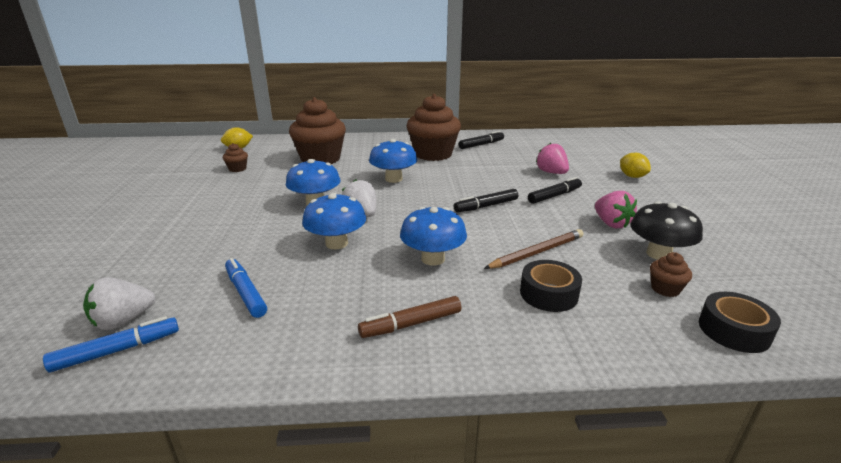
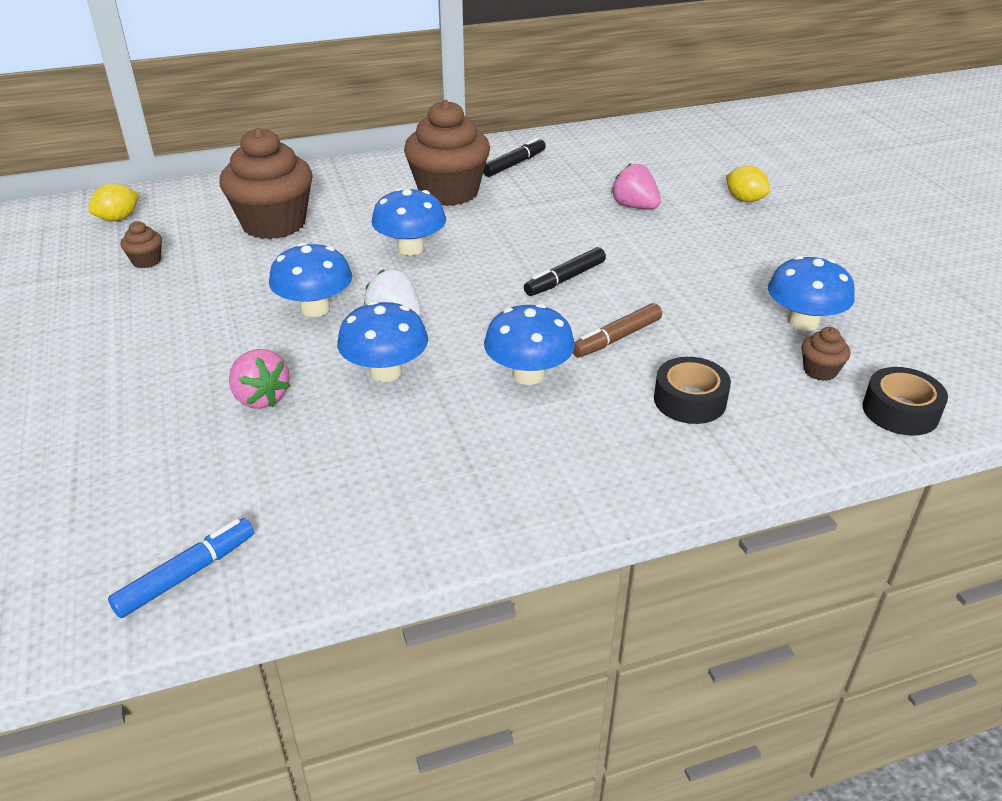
camera: 15 degrees left, 10 degrees up
white strawberry [83,277,155,330] -> none
blue marker [225,258,267,318] -> none
brown marker [358,296,461,338] -> brown marker moved to [573,303,662,357]
brown pencil [484,229,584,269] -> none
black marker [528,177,582,204] -> none
pink strawberry [595,191,637,228] -> pink strawberry moved to [229,349,291,409]
black mushroom [630,201,703,260] -> blue mushroom [768,256,855,331]

